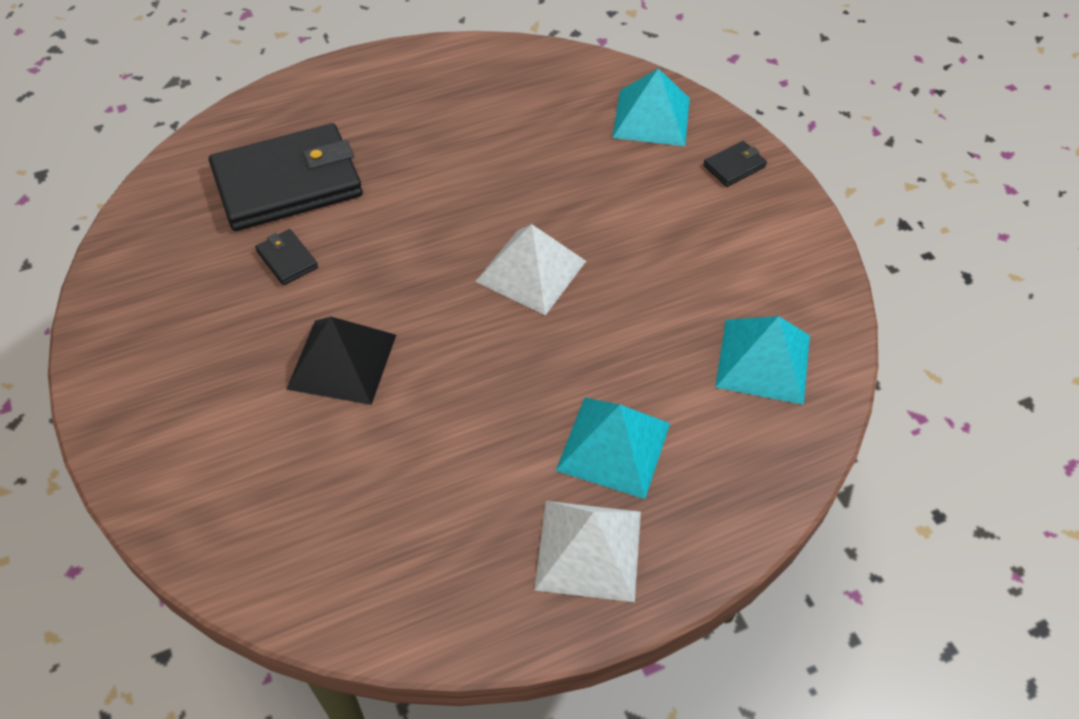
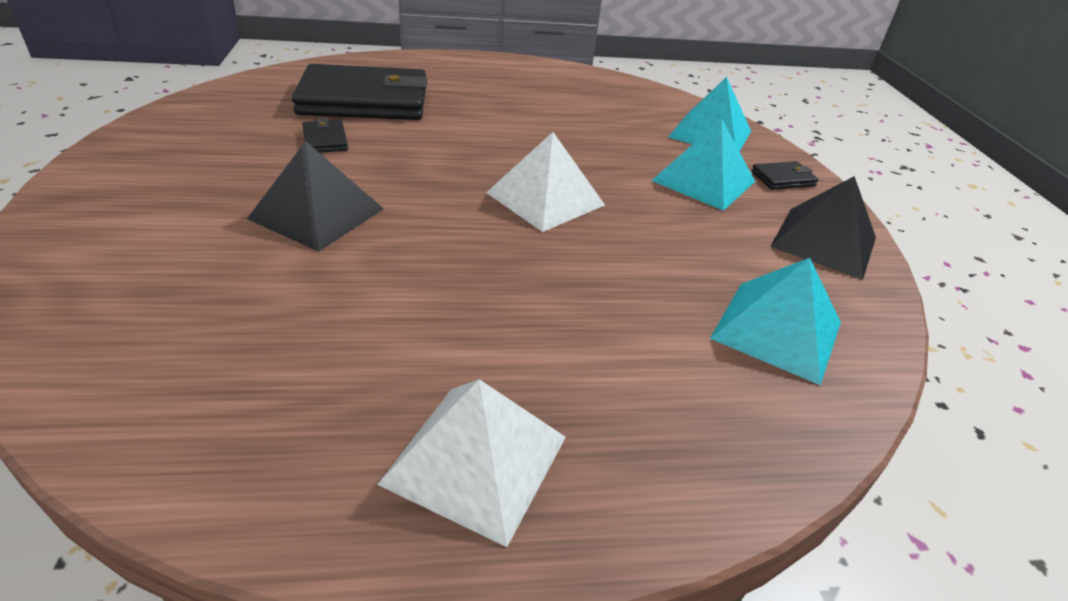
camera: 15 degrees right, 15 degrees down
turquoise pyramid [556,397,670,499] -> turquoise pyramid moved to [651,119,755,211]
none -> black pyramid [770,176,876,280]

